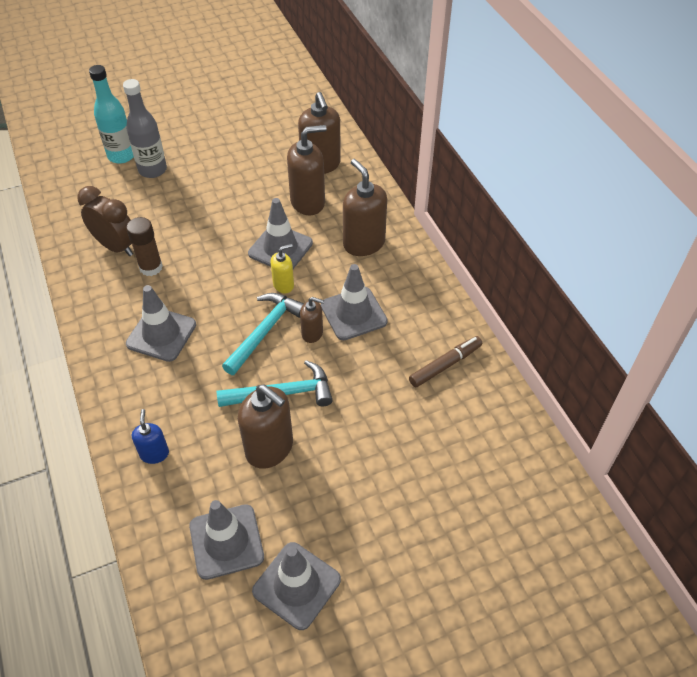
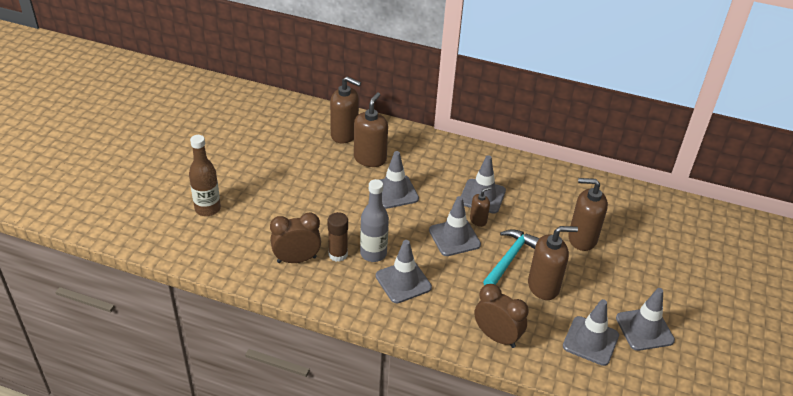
camera: 50 degrees left, 10 degrees down
turquoise bottle [89,65,134,164] -> brown bottle [189,135,221,216]
grey bottle [123,79,167,178] -> grey bottle moved to [360,179,389,262]
blue soap dispenser [132,409,169,464] -> brown clock [474,284,529,348]
turquoise hammer [222,293,304,375] -> grey traffic cone [429,196,481,256]
yellow soap dispenser [271,244,294,293] -> none
brown soap dispenser [343,159,387,256] -> brown soap dispenser moved to [568,178,608,251]
brown marker [409,336,482,387] -> none

